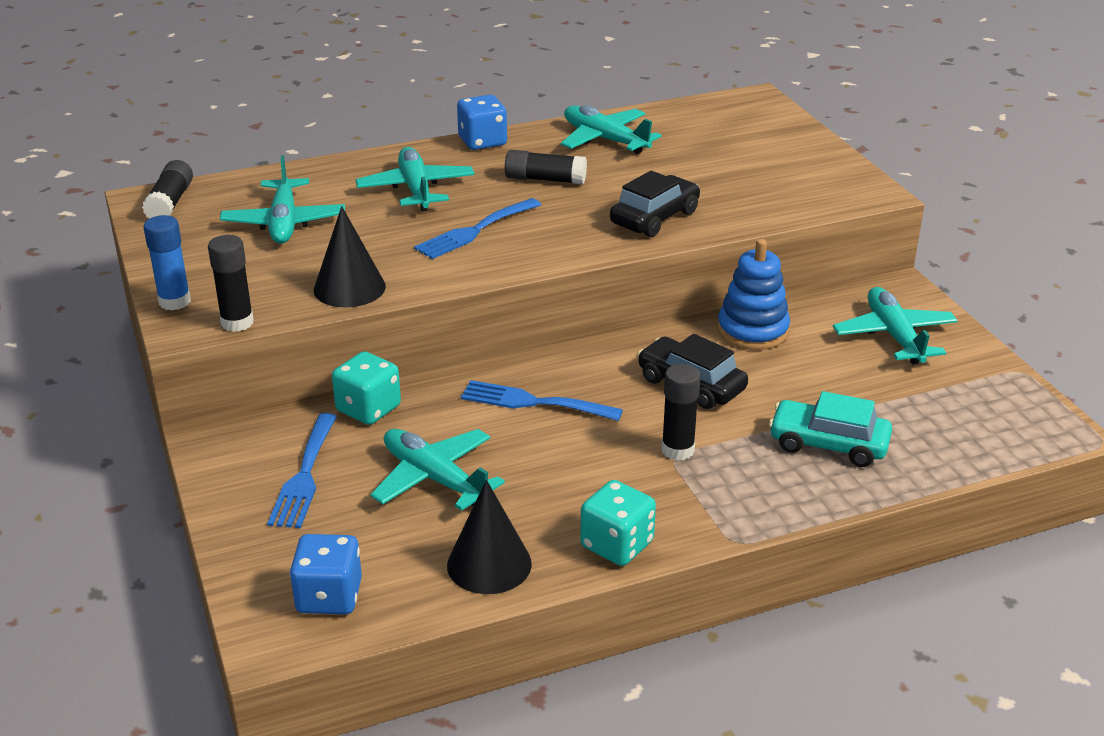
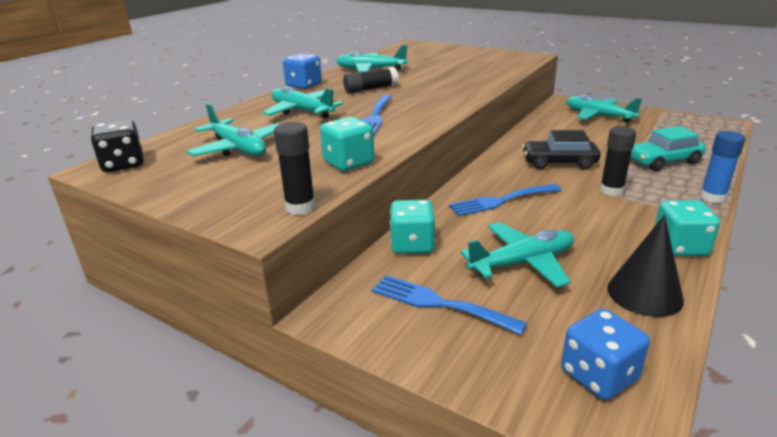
camera: 35 degrees left, 5 degrees down
black glue stick [142,160,193,218] -> black dice [91,120,144,172]
blue glue stick [143,215,191,310] -> blue glue stick moved to [699,131,745,204]
blue fork [267,413,337,528] -> blue fork turned 150 degrees clockwise [372,275,527,335]
black cone [314,206,386,307] -> turquoise dice [320,117,374,171]
turquoise plane [370,429,505,511] -> turquoise plane turned 150 degrees clockwise [460,222,574,287]
black car [610,171,700,237] -> none
blue stacking toy [717,239,790,350] -> none

